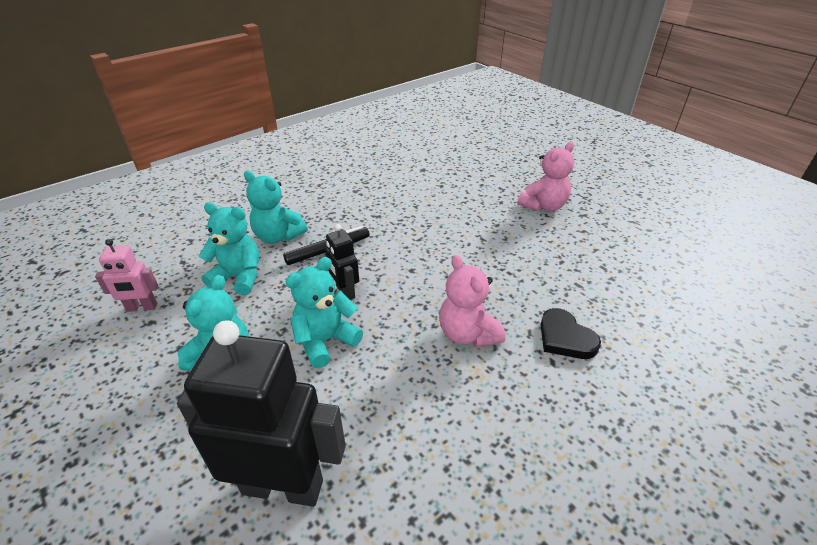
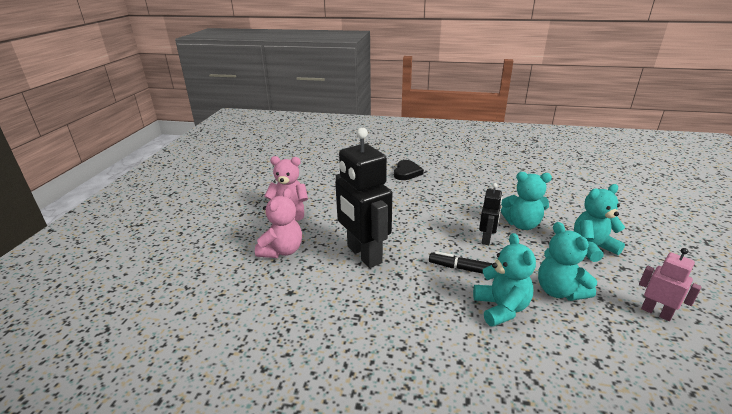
camera: 130 degrees left, 10 degrees down
black robot [177,320,346,507] -> black robot moved to [335,127,392,268]
pink teddy bear [439,255,505,347] -> pink teddy bear moved to [255,188,302,258]

